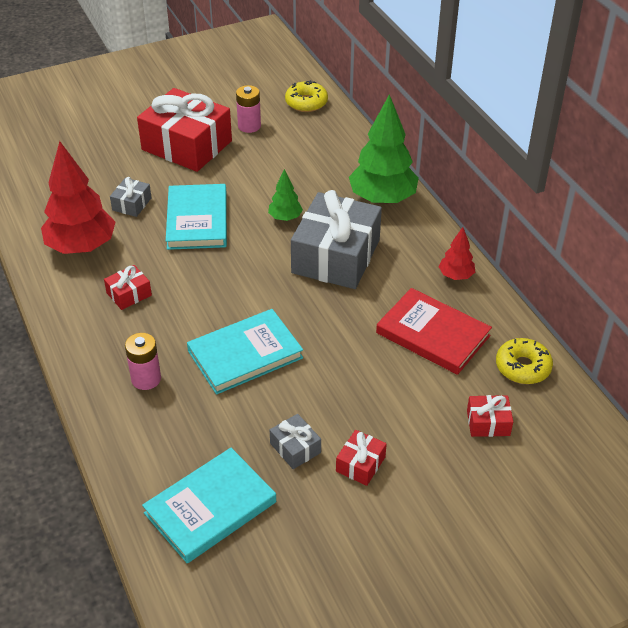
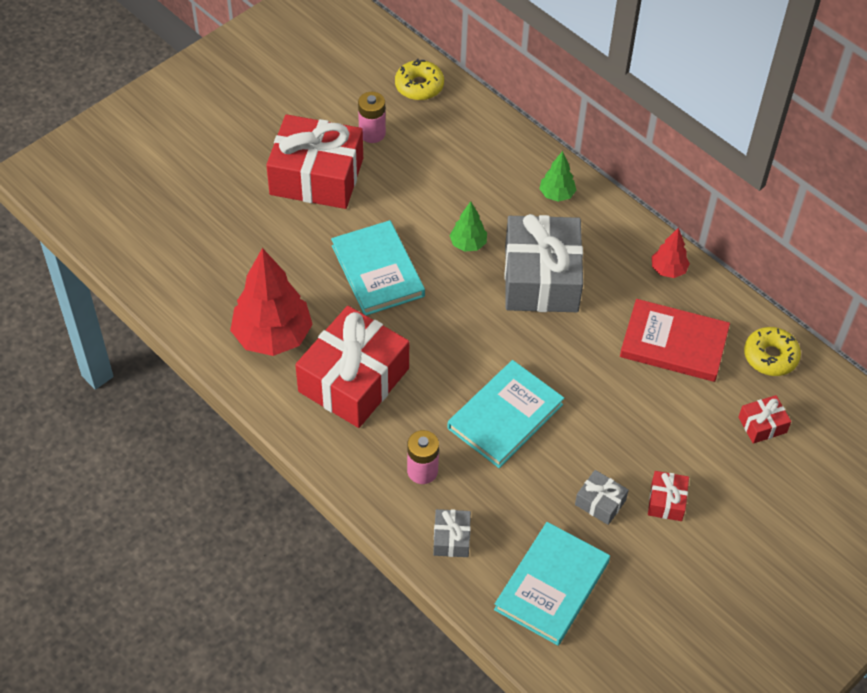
camera: 20 degrees left, 10 degrees up
red gift [104,265,152,310] -> red gift [295,306,409,428], size x2.31
grey gift [110,177,152,217] -> grey gift moved to [433,509,471,557]
green tree [349,94,419,205] -> green tree [539,151,576,202], size x0.49

